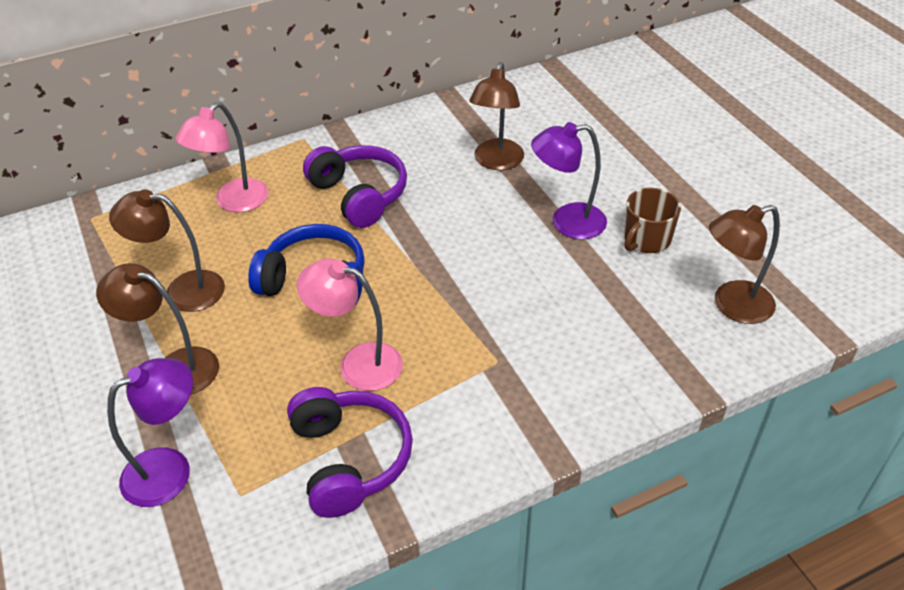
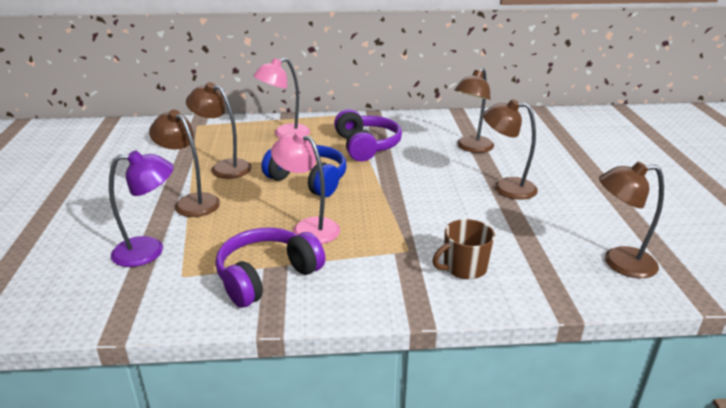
camera: 20 degrees right, 15 degrees down
purple headphones [287,387,413,518] -> purple headphones turned 135 degrees counterclockwise [215,227,325,308]
purple lamp [531,122,607,239] -> brown lamp [483,99,538,200]
brown mug [624,188,681,253] -> brown mug moved to [433,219,495,279]

